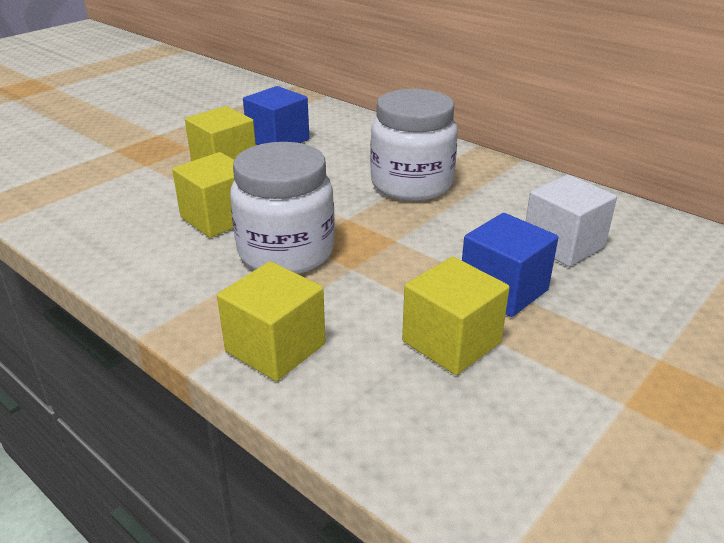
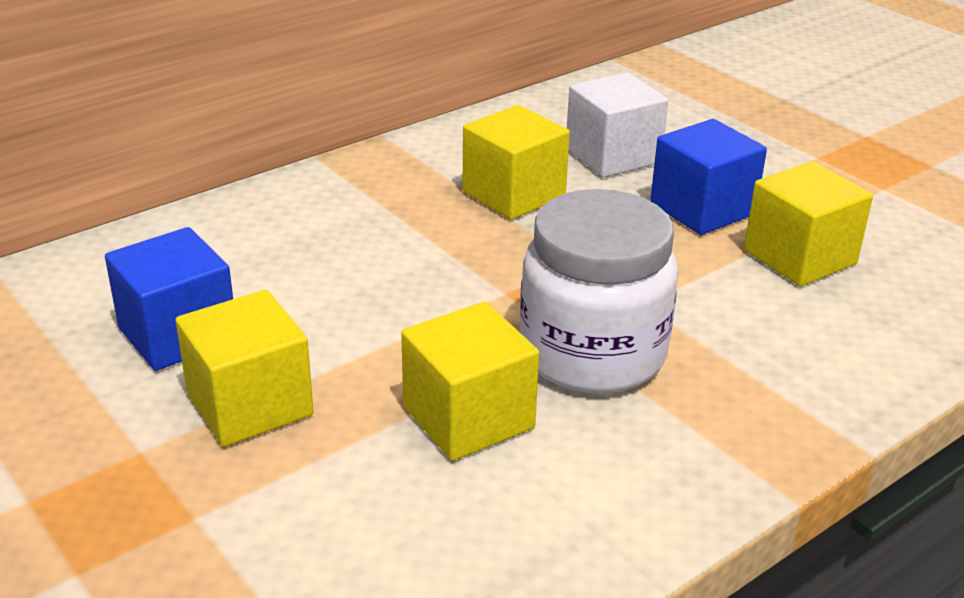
camera: 80 degrees left, 0 degrees up
yellow cube [217,261,326,381] -> yellow cube moved to [462,105,570,220]
white jar [370,89,458,201] -> none

